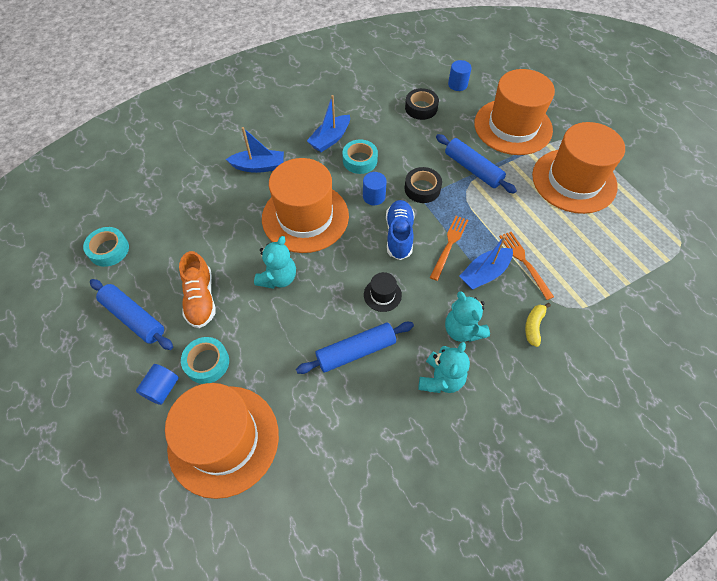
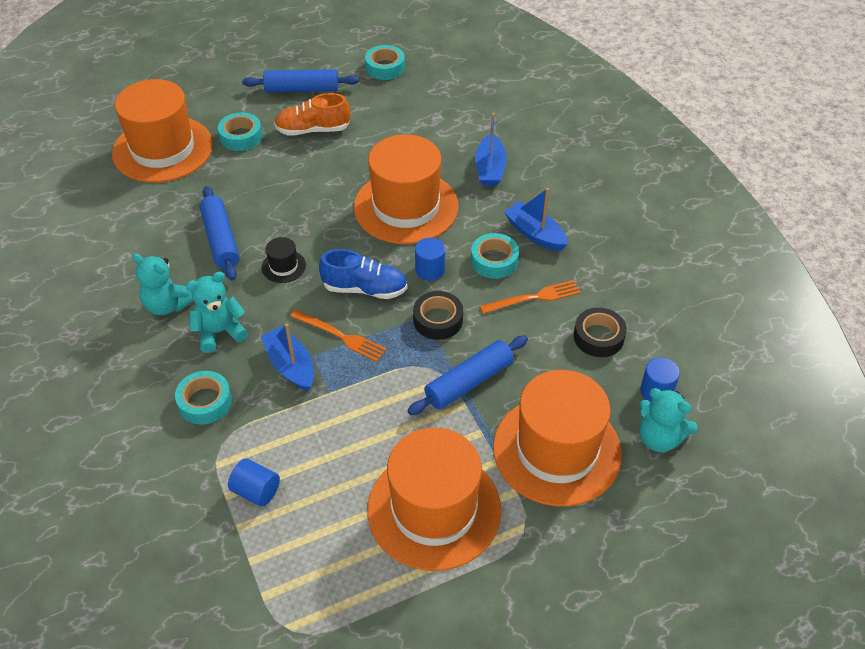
camera: 95 degrees right, 10 degrees down
blue rolling pin [90,279,173,350] -> blue rolling pin turned 45 degrees clockwise [242,69,359,93]
blue cylinder [136,364,179,405] -> blue cylinder moved to [228,458,280,507]
turquoise teddy bear [254,236,296,289] -> turquoise teddy bear moved to [639,388,698,452]
orange fork [499,232,554,300] -> orange fork moved to [480,280,581,314]
yellow banana [525,303,551,347] -> turquoise tape [175,371,232,425]

